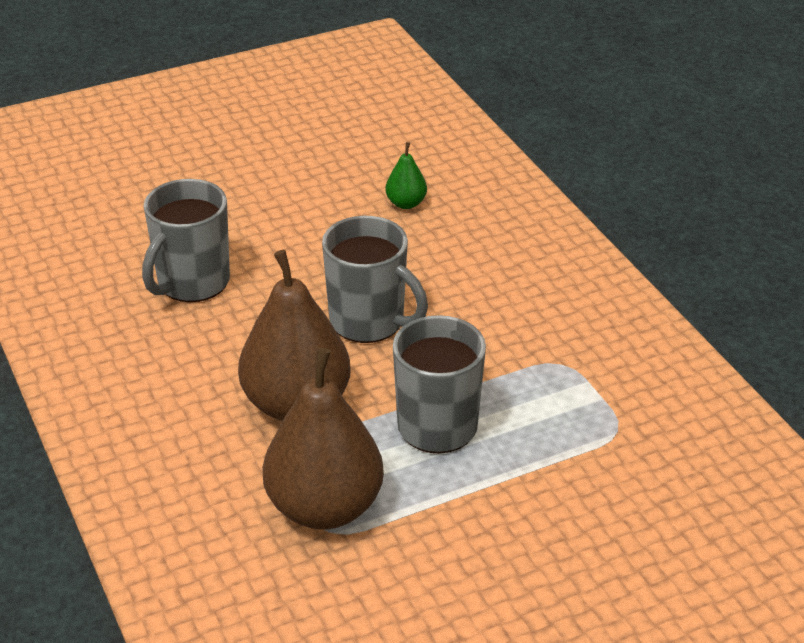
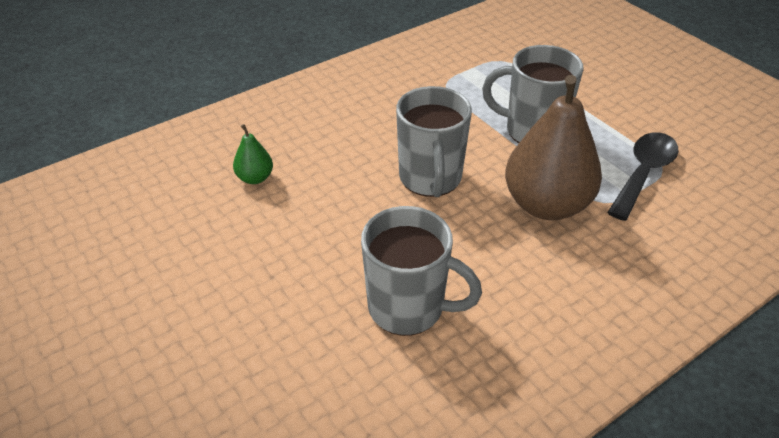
camera: 100 degrees left, 5 degrees up
brown pear [263,348,384,530] -> black spoon [607,132,679,221]
grey mug [322,216,428,343] -> grey mug turned 150 degrees clockwise [396,86,472,197]

